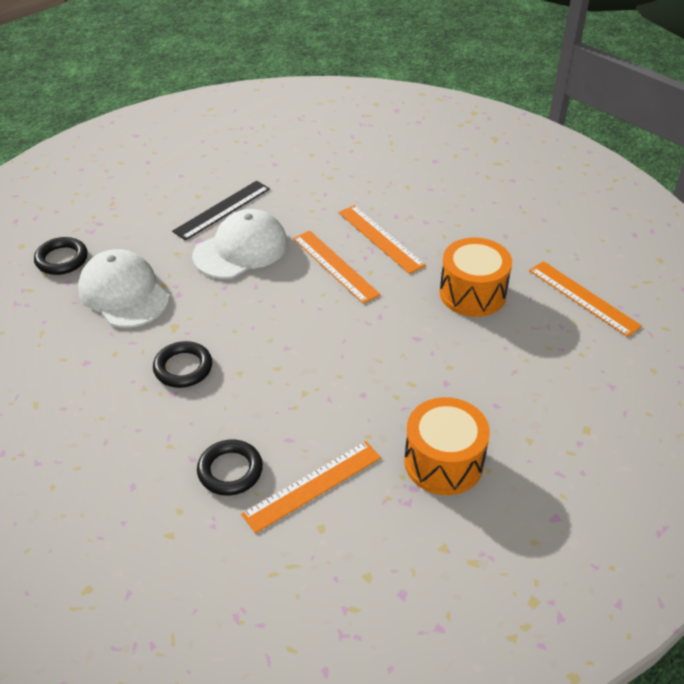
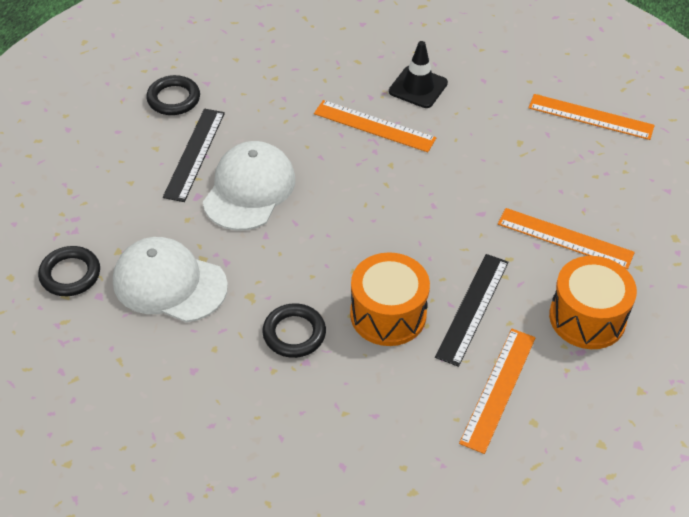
camera: 30 degrees left, 5 degrees up
black ring [197,440,263,495] -> black ring moved to [146,75,200,115]
orange ruler [293,231,381,304] -> orange ruler moved to [498,208,635,269]
orange drum [440,238,512,317] -> orange drum moved to [350,252,430,346]
none -> black traffic cone [389,41,448,108]
none -> black ruler [435,254,509,367]

